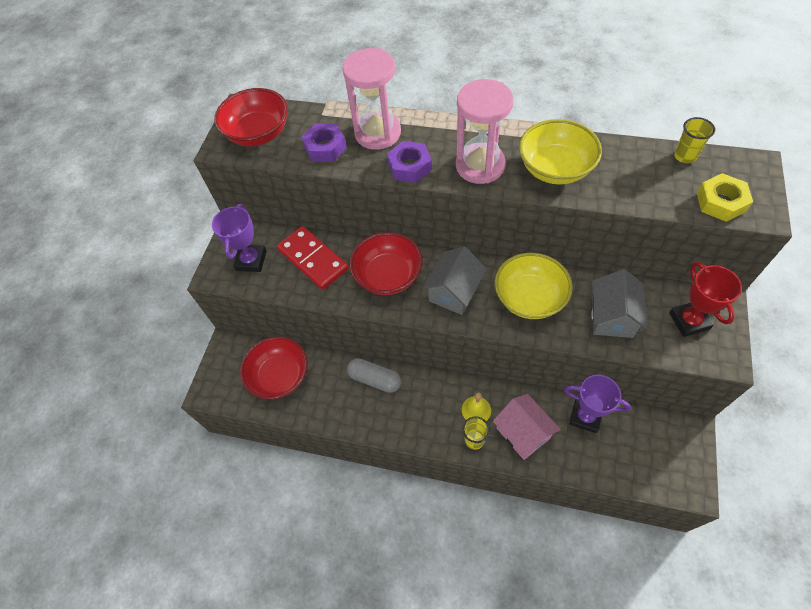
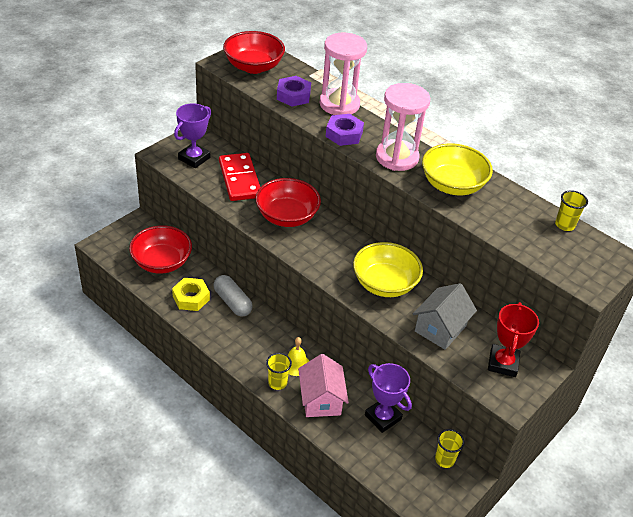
camera: 20 degrees right, 15 degrees down
grey house [422,246,486,315] -> none
yellow nut [697,173,753,222] -> yellow nut moved to [172,278,210,311]
none -> yellow cup [435,429,465,468]

